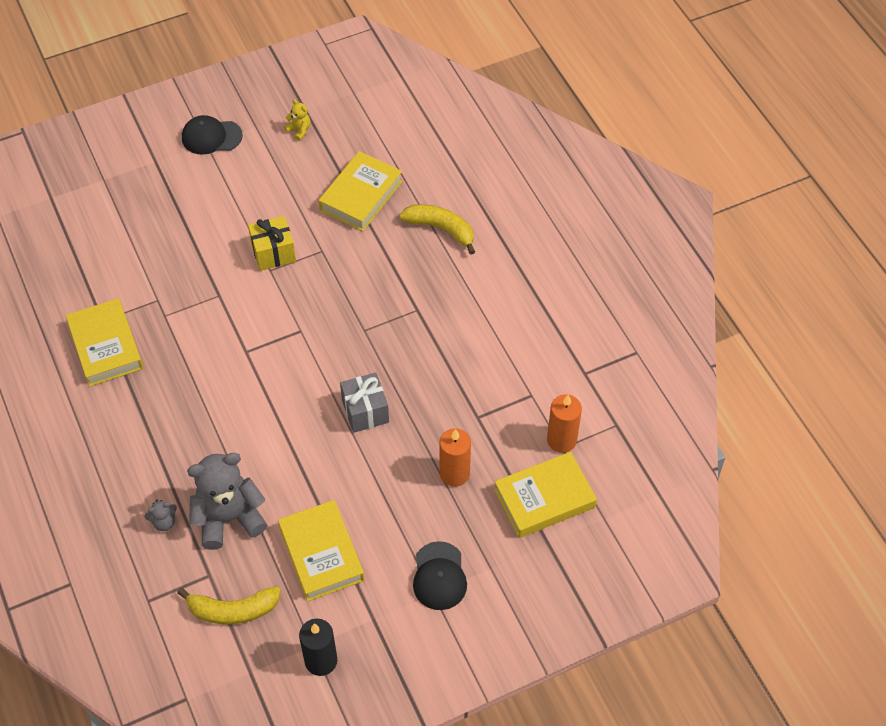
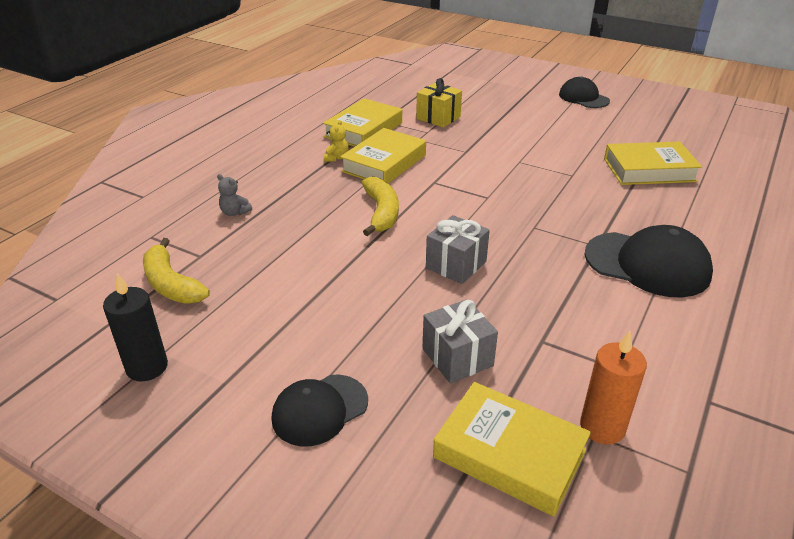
camera: 55 degrees right, 20 degrees down
grey teddy bear [187,453,267,550] -> none
yellow gift [248,216,296,271] -> yellow gift moved to [416,78,462,127]
yellow book [278,500,365,602] -> yellow book moved to [340,128,426,184]
yellow teddy bear [284,99,310,141] -> yellow teddy bear moved to [323,120,349,162]
yellow banana [399,204,475,254] -> yellow banana moved to [362,177,399,236]
orange candle [440,428,471,487] -> grey gift [423,299,498,383]
none -> black cap [585,225,713,297]

